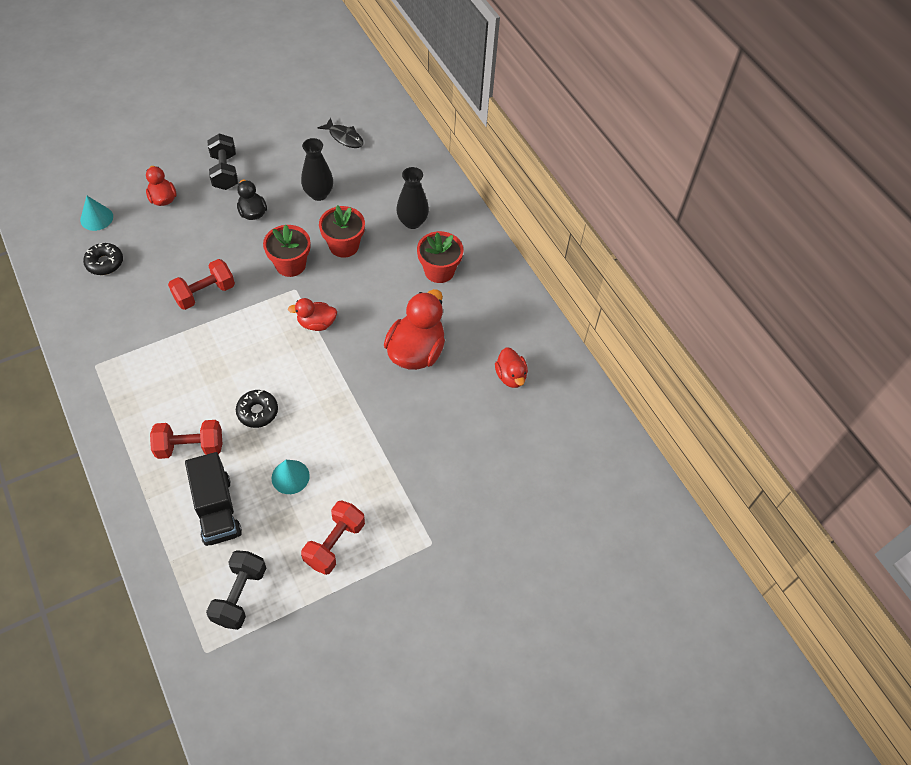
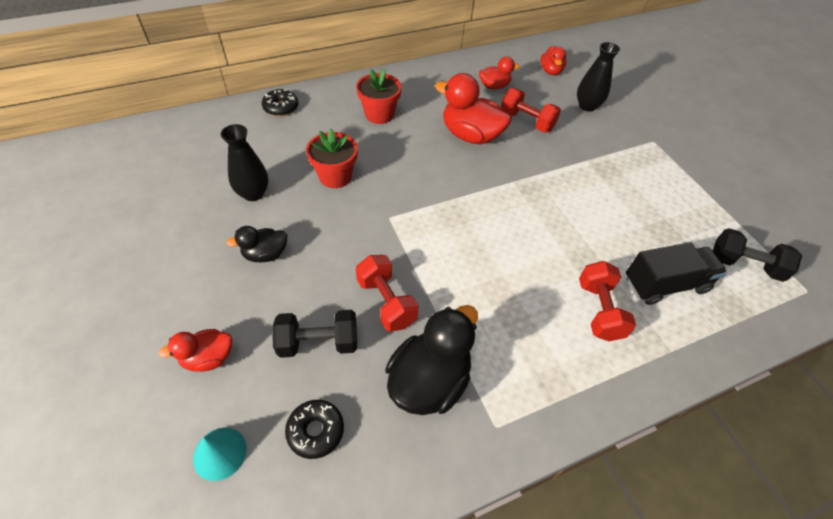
camera: 85 degrees left, 5 degrees down
black dumbbell [207,134,238,190] -> black dumbbell moved to [272,310,357,358]
black donut [236,390,278,428] -> black donut moved to [262,89,298,116]
red flower pot [263,225,310,277] -> none
turquoise cone [272,460,310,494] -> none
red duck [288,298,337,331] -> red duck moved to [541,46,567,75]
red dumbbell [301,500,365,575] -> red dumbbell moved to [501,88,561,133]
black fish [318,117,364,148] -> none
black vase [396,167,429,229] -> black vase moved to [577,42,621,112]
none -> black duck [385,305,478,415]

